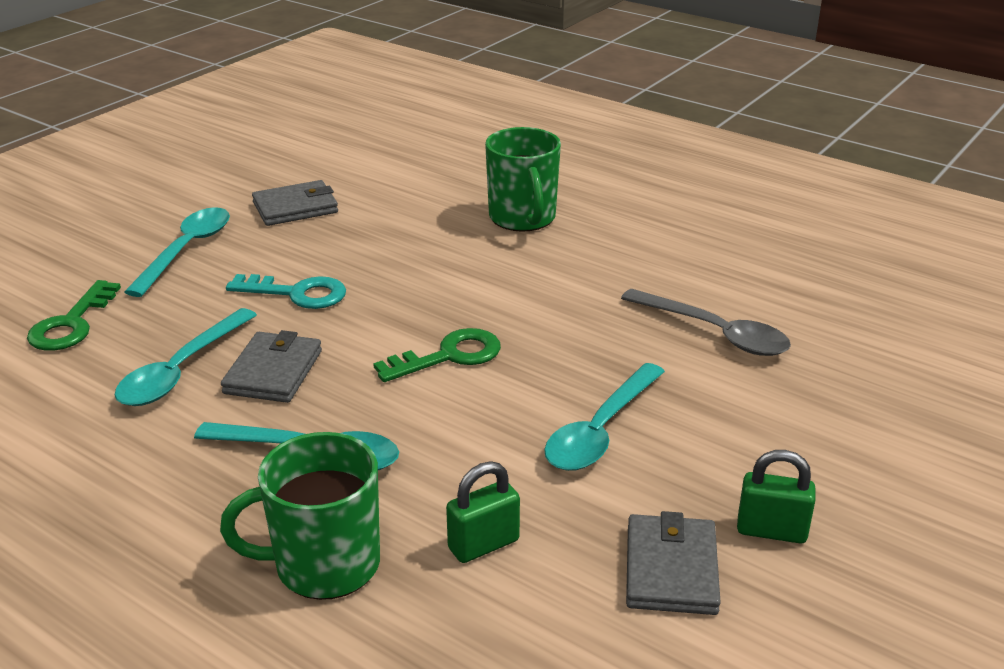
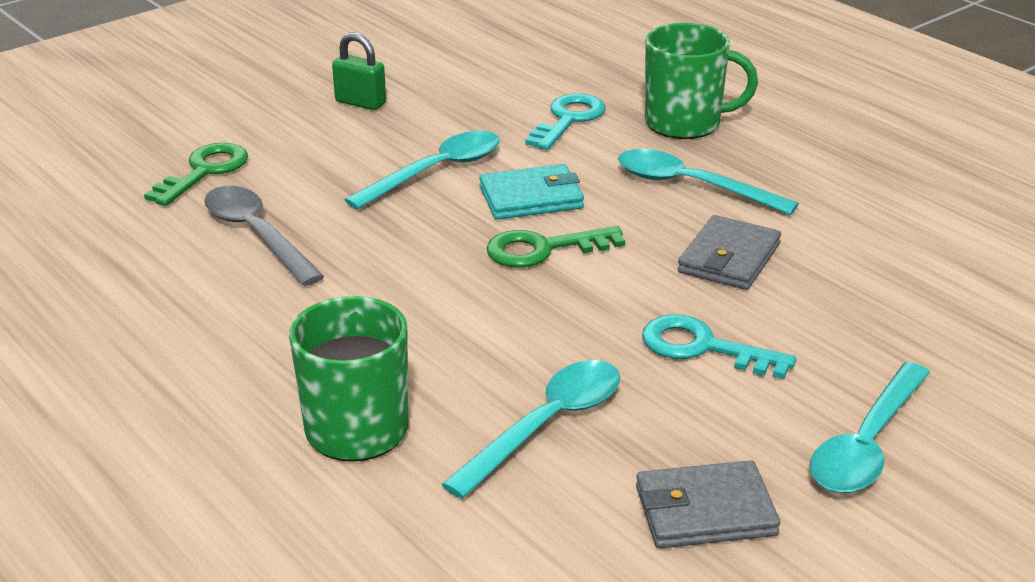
camera: 165 degrees left, 0 degrees up
green key [27,280,121,351] -> green key moved to [144,143,248,206]
turquoise spoon [115,308,257,406] -> turquoise spoon moved to [441,360,620,499]
green padlock [446,461,520,563] -> turquoise key [525,93,605,150]
grey wallet [626,511,721,615] -> none
none -> turquoise wallet [479,164,584,220]

